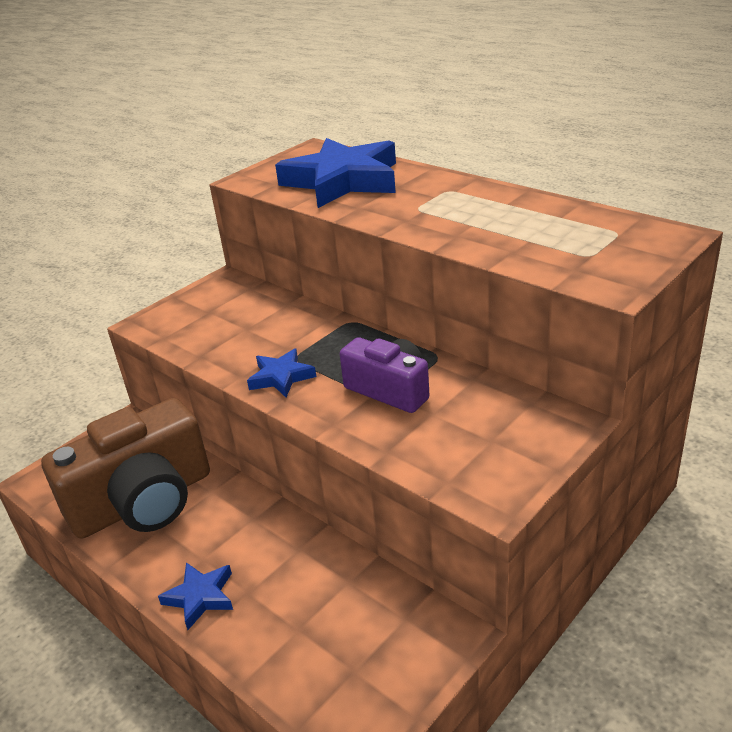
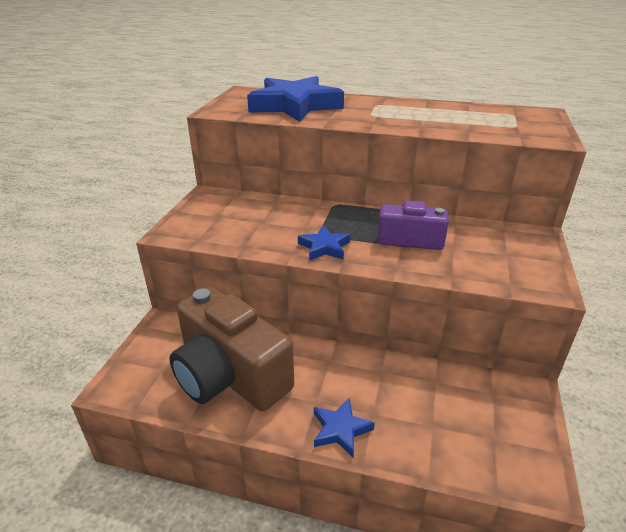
camera: 30 degrees left, 0 degrees up
brown camera [41,398,210,539] -> brown camera turned 105 degrees clockwise [169,286,294,411]

